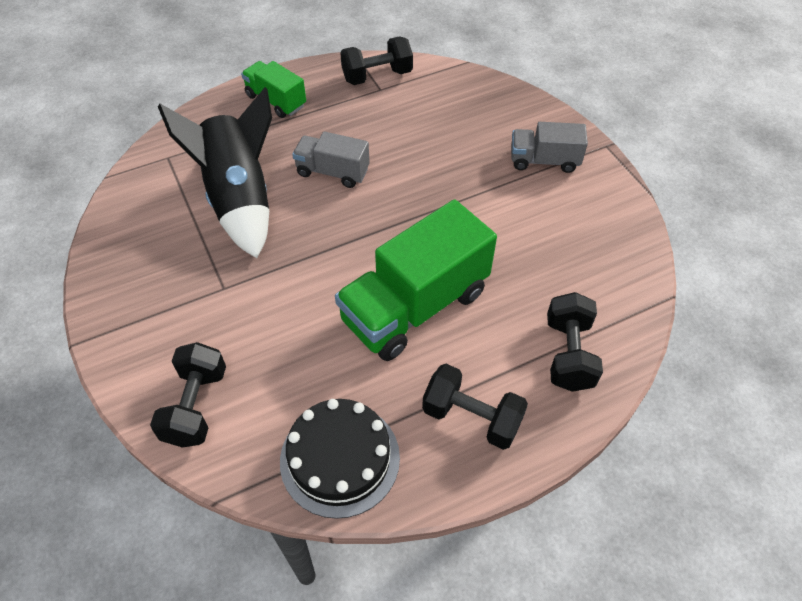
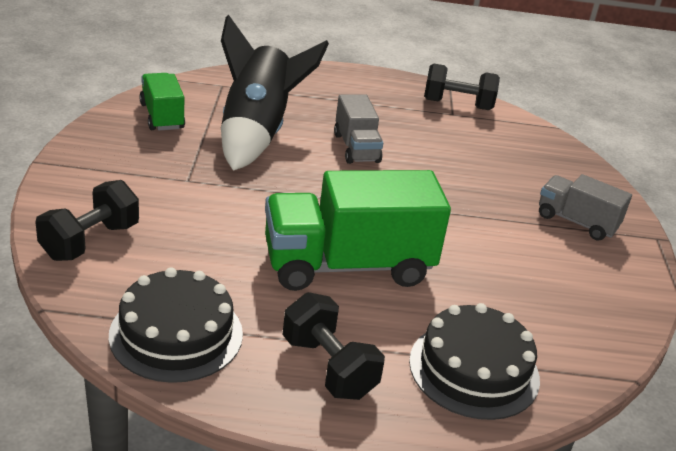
camera: 25 degrees right, 20 degrees down
green truck [241,61,306,118] -> green truck moved to [139,73,185,131]
grey truck [292,131,370,188] -> grey truck turned 150 degrees counterclockwise [334,94,383,164]
black dumbbell [547,292,603,392] -> black cake [409,303,540,420]

